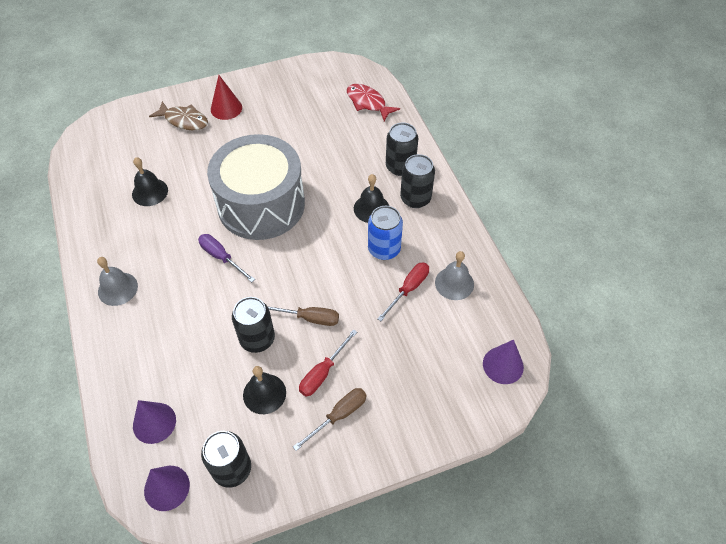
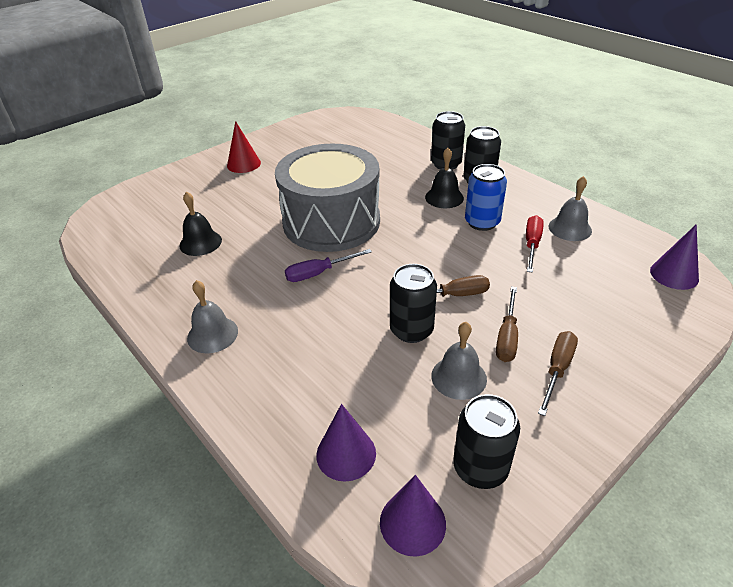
camera: 20 degrees left, 15 degrees down
brown fish [149,101,208,130] -> none
purple screwdriver [198,234,255,282] -> purple screwdriver turned 45 degrees counterclockwise [285,249,372,282]
black bell [243,366,286,414] -> grey bell [431,322,487,400]
red screwdriver [299,329,357,396] -> brown screwdriver [496,287,518,362]
red fish [347,84,400,121] -> none

